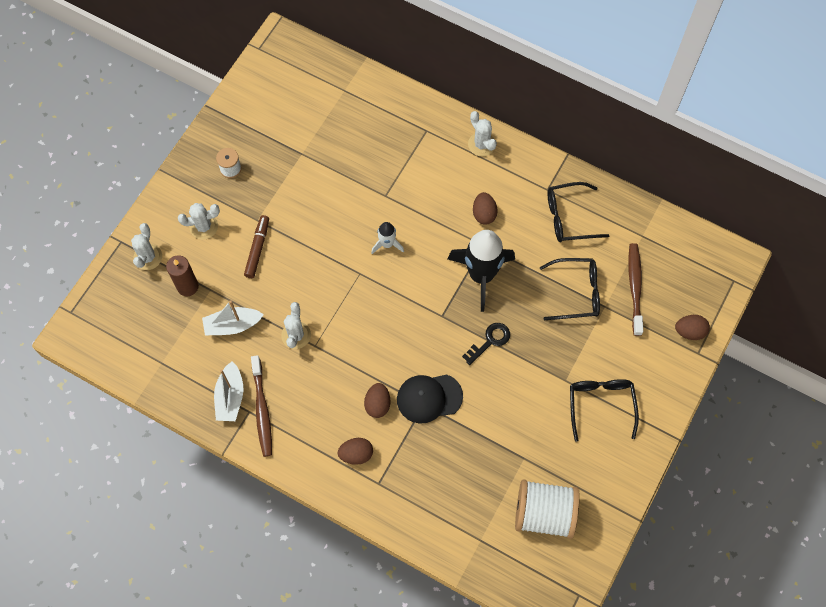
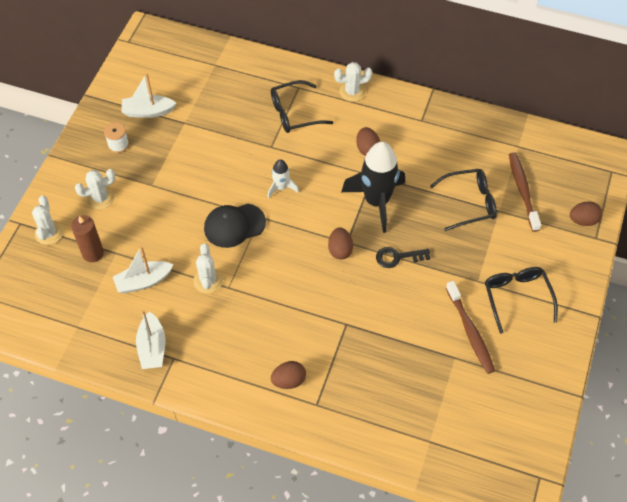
camera: 10 degrees left, 10 degrees down
brown marker [244,215,269,278] -> none
brown toothbrush [251,355,272,457] -> brown toothbrush moved to [446,281,495,374]
brown egg [364,383,390,418] -> brown egg moved to [328,227,353,260]
black cap [397,375,463,423] -> black cap moved to [204,204,266,248]
black key [462,323,510,365] -> black key turned 135 degrees counterclockwise [376,247,430,268]
white cactus [468,111,497,157] -> white cactus turned 60 degrees counterclockwise [334,62,372,102]
white spool [515,479,580,539] -> none
black glasses [548,182,609,242] -> black glasses moved to [271,80,333,133]
none -> white boat [121,73,176,118]

